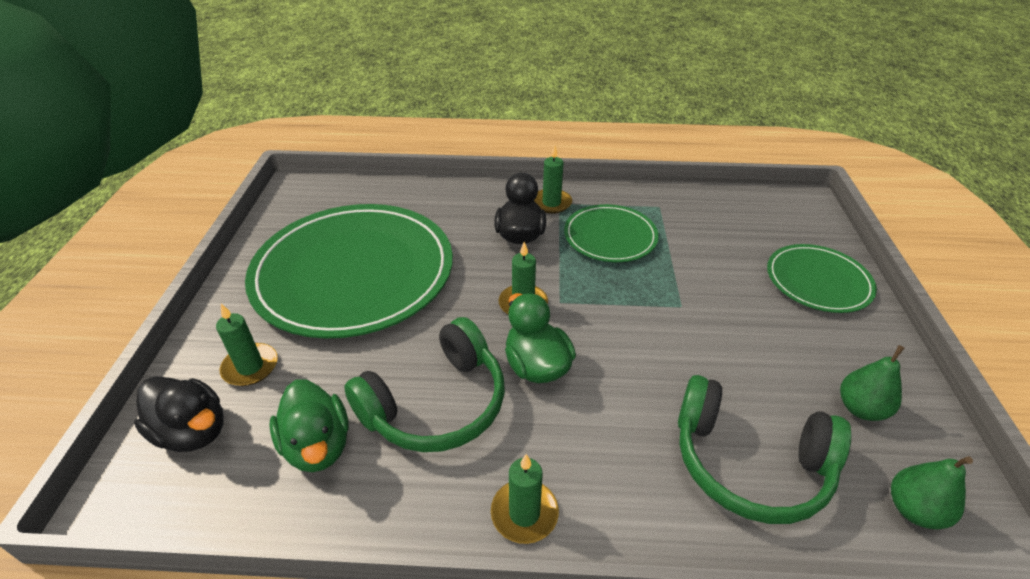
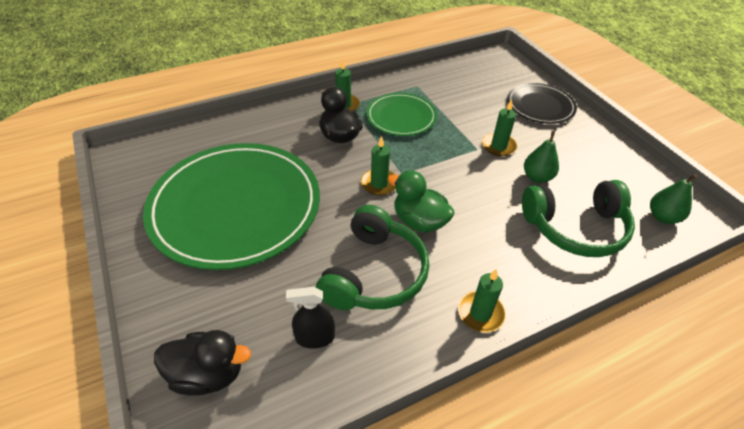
camera: 30 degrees left, 5 degrees up
green candle [216,304,278,386] -> green candle moved to [482,99,517,156]
green duck [269,379,349,472] -> black spray bottle [286,287,335,349]
green plate [767,244,877,313] -> black plate [507,83,577,124]
green pear [840,345,905,421] -> green pear moved to [524,131,559,183]

